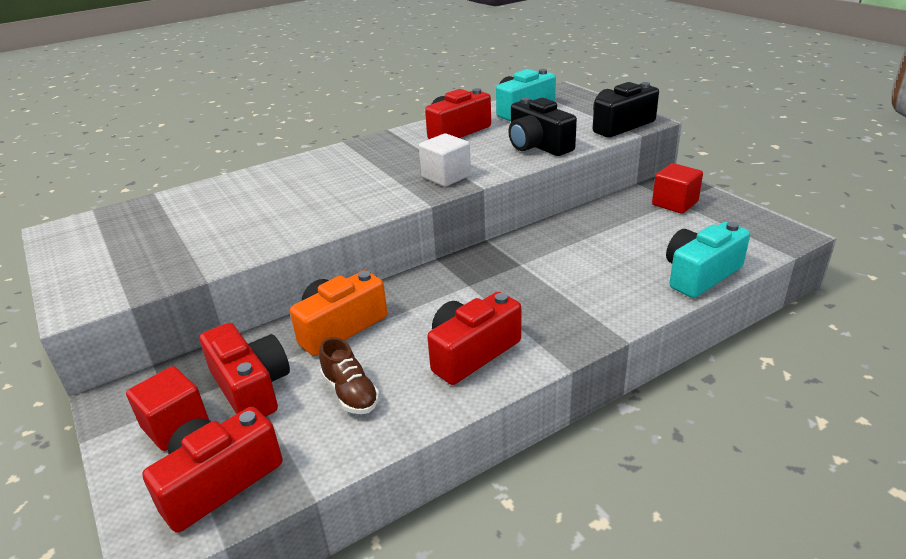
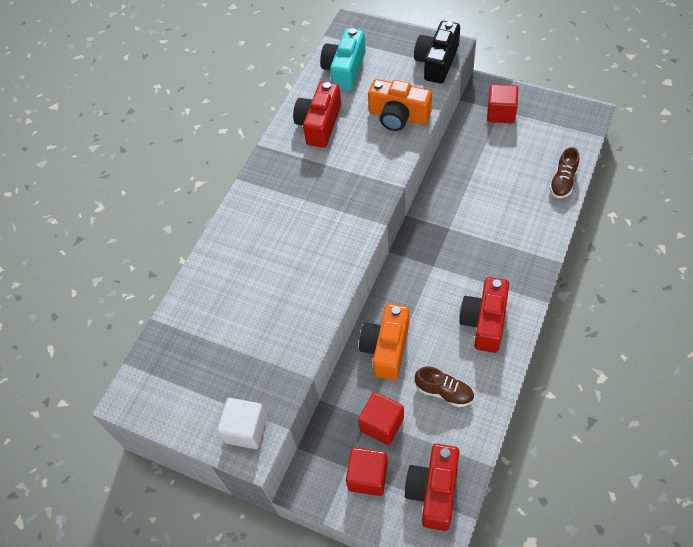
camera: 30 degrees left, 25 degrees up
red camera [199,323,290,417] -> red cube [358,392,404,445]
white cube [419,134,471,187] -> white cube moved to [217,398,267,449]
black camera [508,97,577,156] -> orange camera [368,79,432,131]
turquoise camera [666,222,750,298] -> brown shoe [549,147,579,198]

